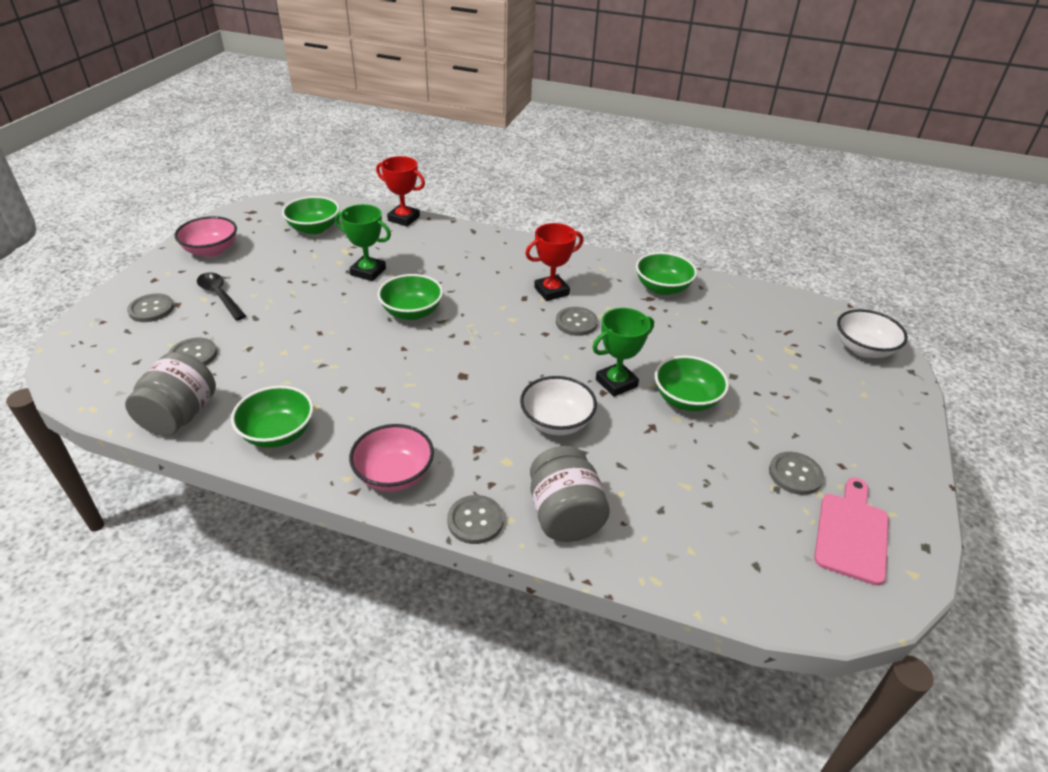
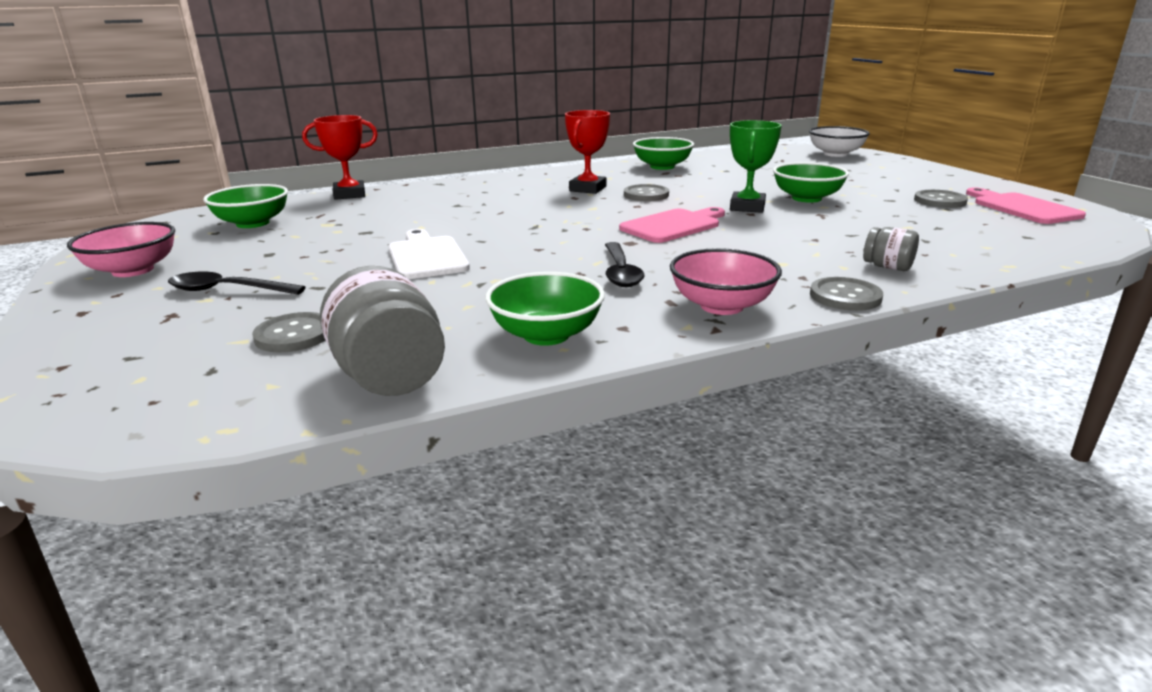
camera: 40 degrees left, 15 degrees down
grey button [127,293,174,322] -> none
green trophy [335,204,391,281] -> none
green bowl [378,274,443,320] -> none
white bowl [520,376,597,435] -> none
grey jar [530,446,610,542] -> grey jar [863,227,919,271], size x0.53
none -> white cutting board [388,229,470,279]
none -> black spoon [605,242,644,287]
none -> pink cutting board [619,207,725,243]

